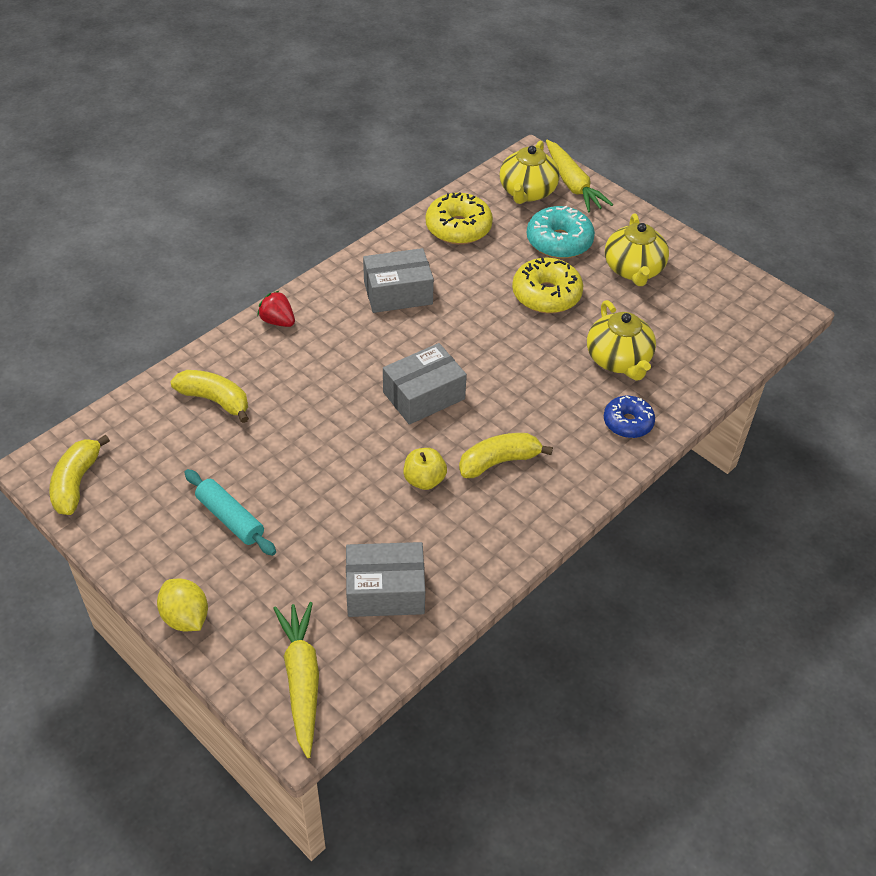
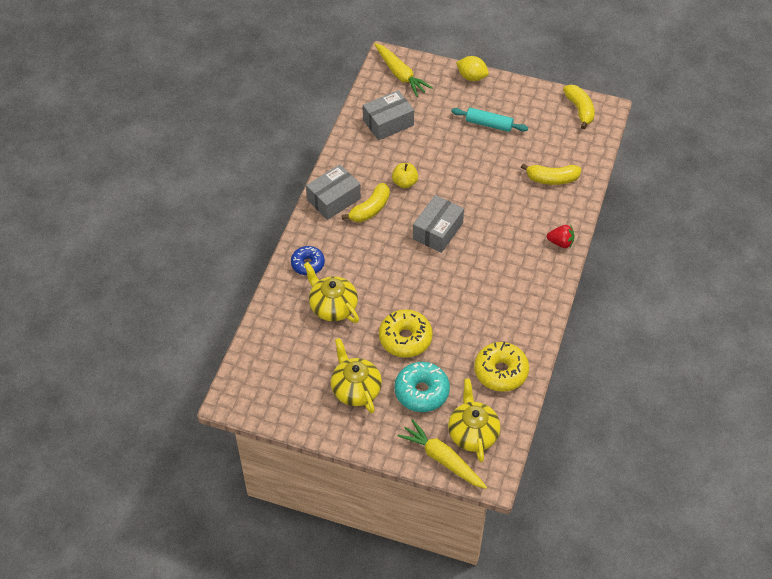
camera: 155 degrees right, 5 degrees up
grey box [363,248,434,313] -> grey box moved to [306,164,361,220]

